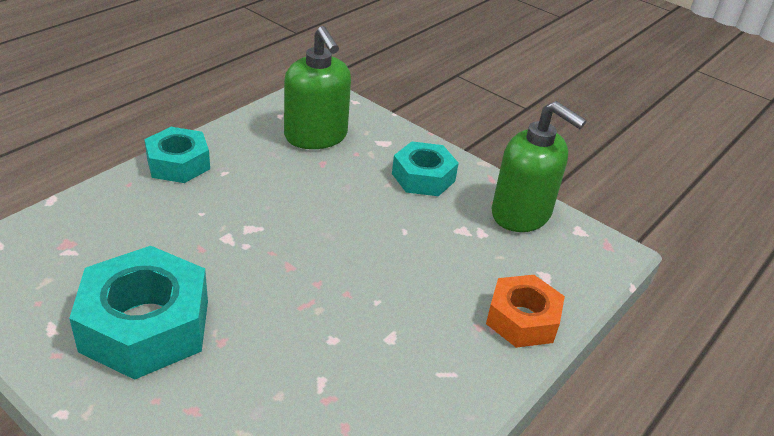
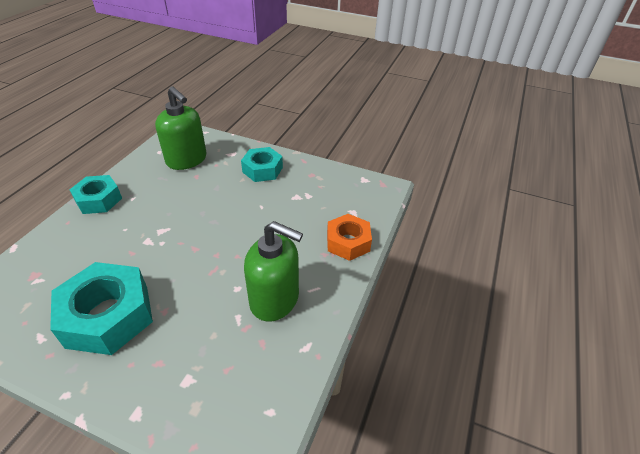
camera: 15 degrees left, 5 degrees up
green soap dispenser [491,101,586,232] -> green soap dispenser moved to [244,221,303,322]

